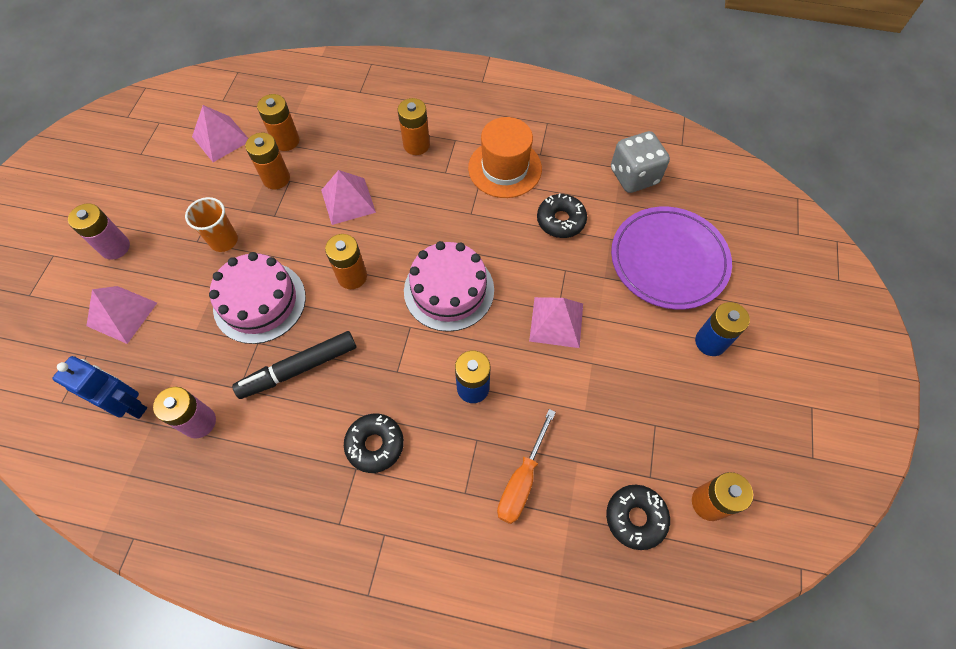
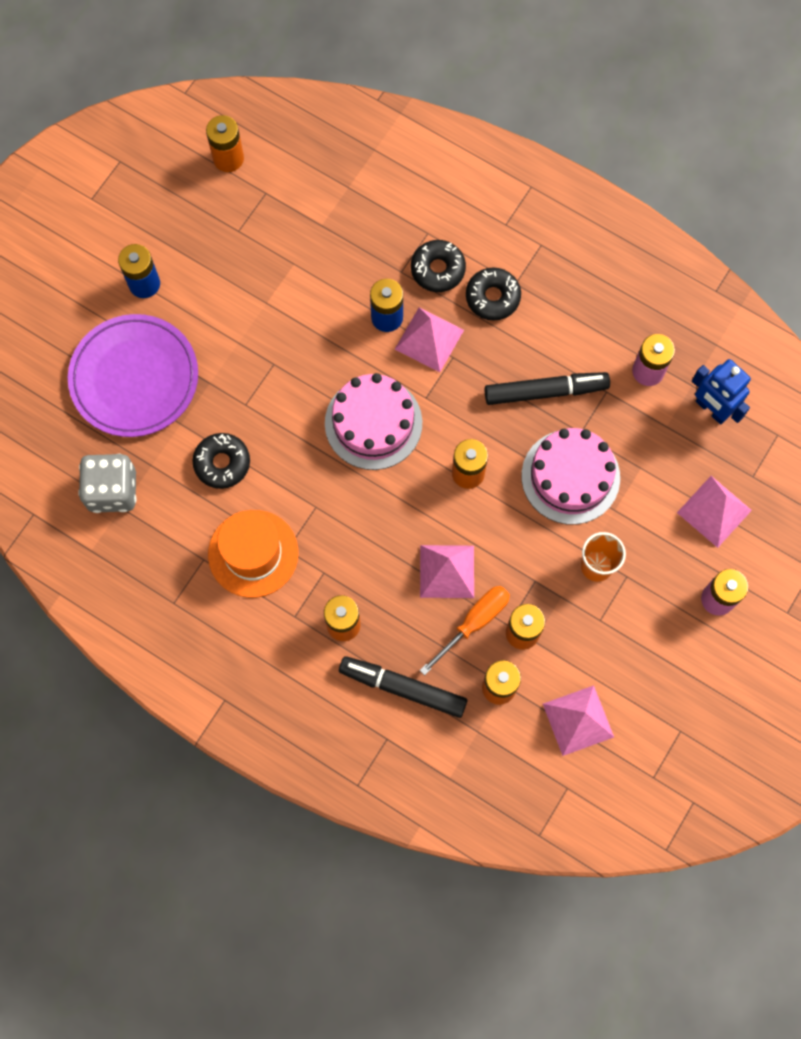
camera: 160 degrees left, 10 degrees up
orange screwdriver [497,409,556,524] -> orange screwdriver moved to [420,586,510,675]
pink pyramid [529,297,583,348] -> pink pyramid moved to [394,308,464,372]
black donut [606,485,670,550] -> black donut moved to [411,240,466,292]
none -> black marker [339,656,467,718]

